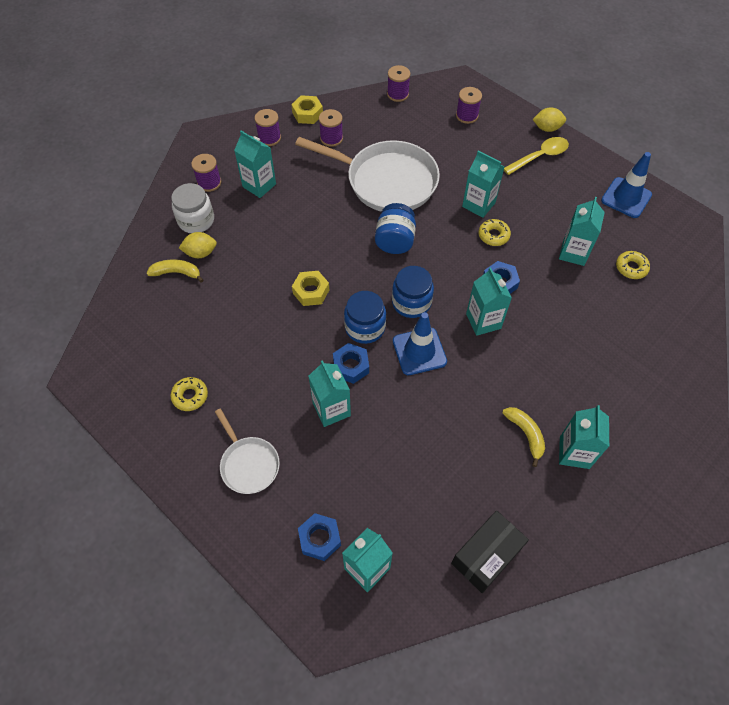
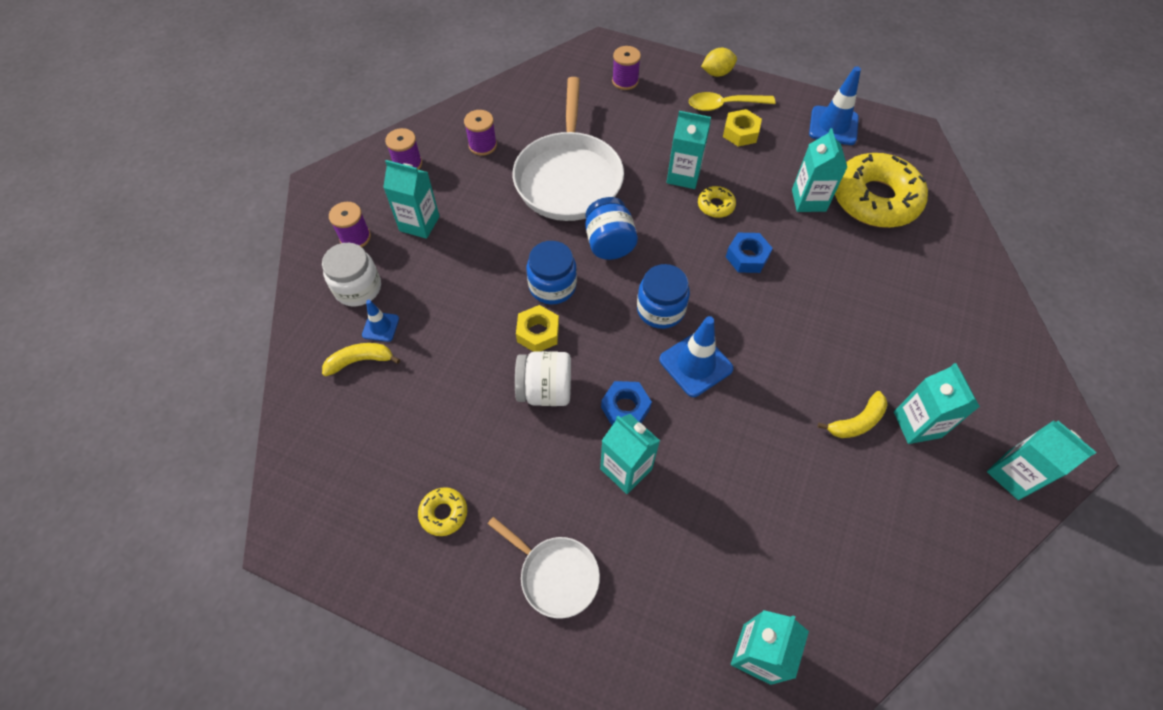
camera: 20 degrees left, 0 degrees up
yellow lemon [179,232,217,258] -> blue traffic cone [362,300,399,342]
yellow nut [291,95,323,124] -> yellow nut moved to [723,109,762,147]
white pan [295,137,440,212] -> white pan turned 90 degrees clockwise [513,77,624,221]
blue nut [298,513,341,561] -> none
blue jar [344,291,386,344] -> blue jar moved to [527,241,577,304]
purple spool [387,65,411,102] -> none
black box [451,511,529,593] -> none
turquoise carton [466,267,512,336] -> turquoise carton moved to [987,420,1096,500]
yellow banana [502,407,545,467] -> yellow banana turned 105 degrees clockwise [818,391,888,438]
yellow spoon [504,137,569,175] -> yellow spoon turned 135 degrees counterclockwise [689,92,775,111]
yellow donut [616,251,650,279] -> yellow donut [835,153,928,228], size x2.37
none -> white jar [515,351,571,406]

